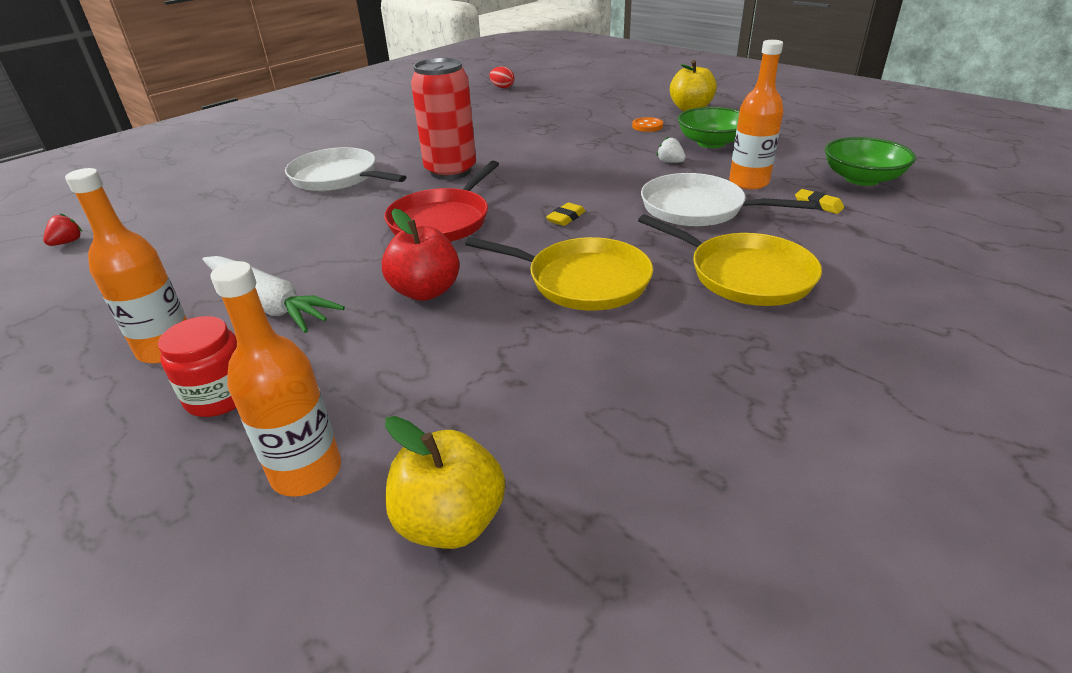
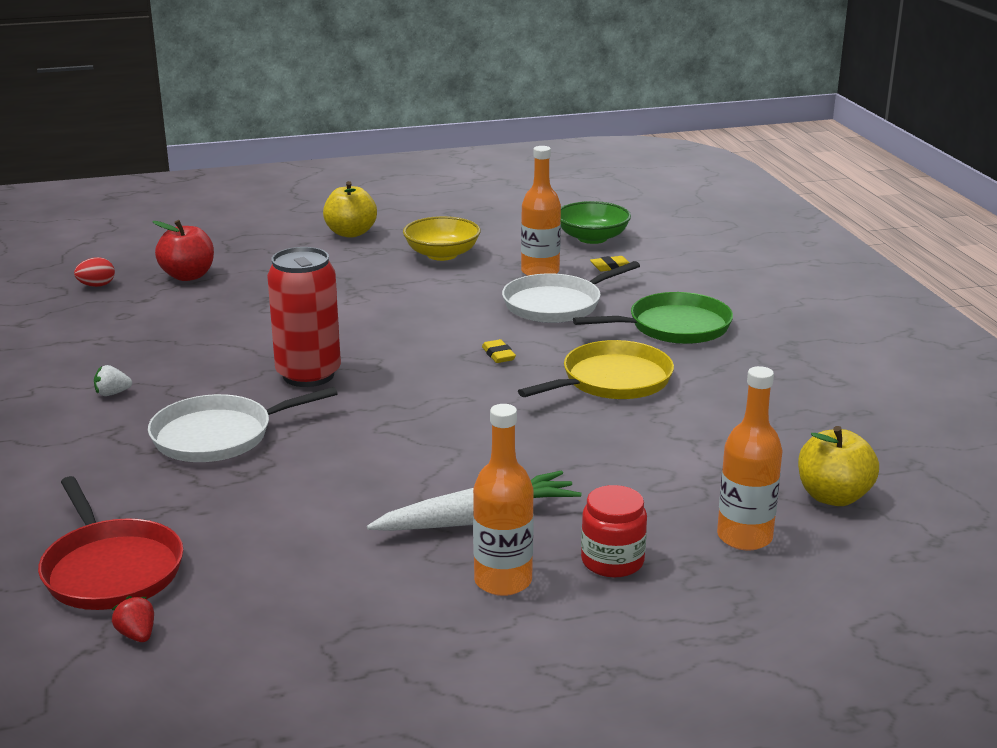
camera: 60 degrees left, 10 degrees down
red apple [382,209,460,301] -> red apple moved to [152,220,214,281]
red pan [384,161,499,242] -> red pan moved to [38,476,183,610]
orange button [632,117,663,132] -> none
yellow pan [638,214,822,306] -> green pan [573,292,733,344]
white strawberry [657,137,686,163] -> white strawberry moved to [94,365,132,396]
green bowl [678,107,739,148] -> yellow bowl [403,216,481,261]

